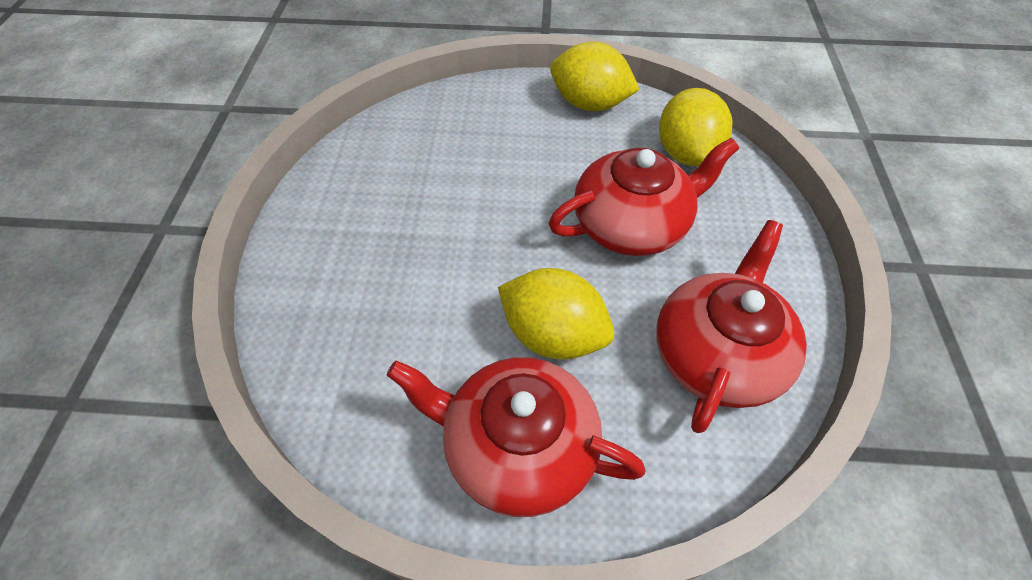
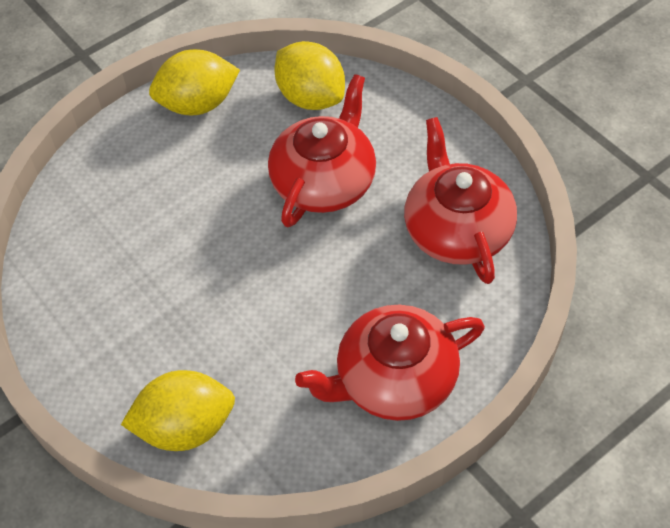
camera: 40 degrees left, 0 degrees up
yellow lemon [498,268,614,359] -> yellow lemon moved to [121,370,235,451]

